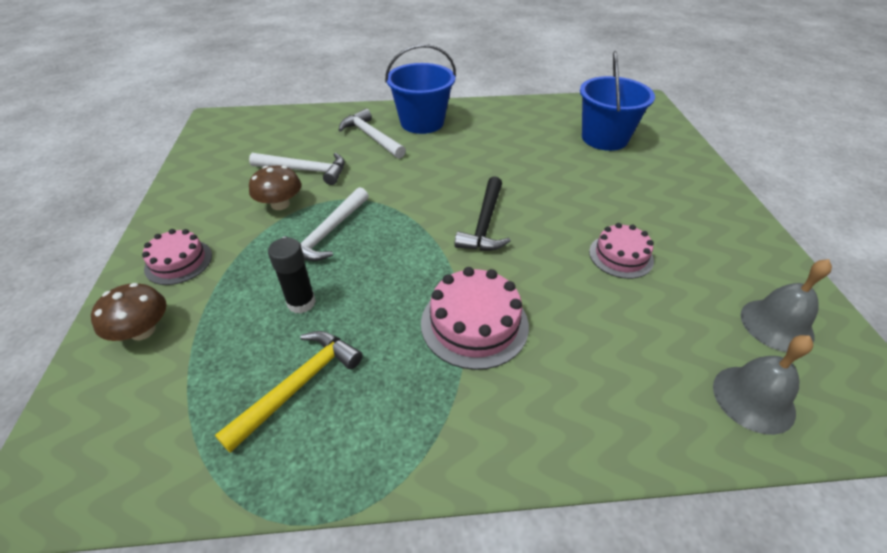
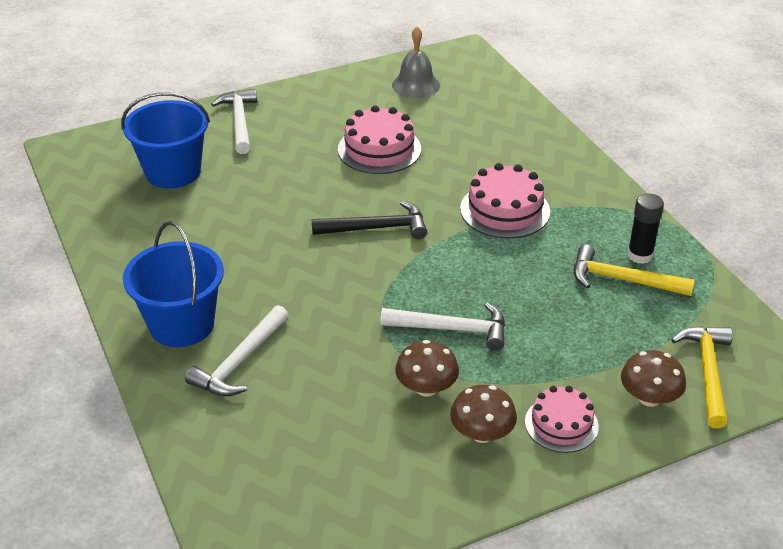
camera: 110 degrees left, 5 degrees down
white hammer [249,153,345,185] -> white hammer moved to [211,89,257,154]
black glue stick [268,238,316,314] -> black glue stick moved to [627,193,664,264]
pink cake [589,223,654,279] -> pink cake [338,105,421,174], size x1.51
grey bell [713,335,813,435] -> none
none -> brown mushroom [450,385,517,443]
none -> yellow hammer [671,326,733,429]

